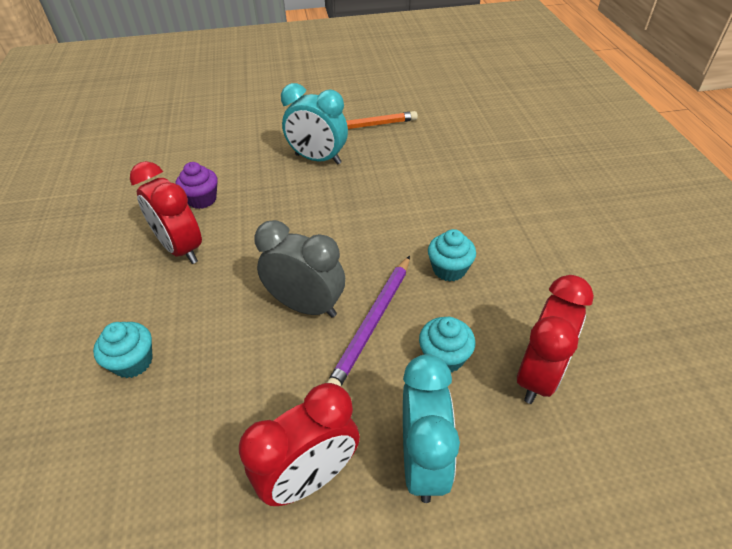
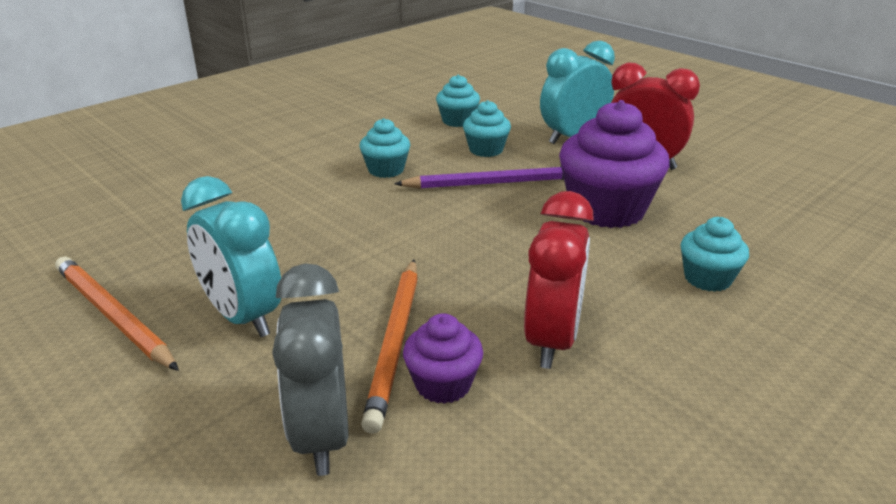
camera: 125 degrees left, 15 degrees down
grey clock [254,220,345,318] -> grey clock moved to [272,264,349,476]
turquoise clock [281,83,348,165] -> turquoise clock turned 150 degrees clockwise [181,176,281,337]
red clock [517,275,594,404] -> turquoise cupcake [436,75,480,127]
none -> orange pencil [361,260,418,434]
none -> purple cupcake [559,100,670,228]

